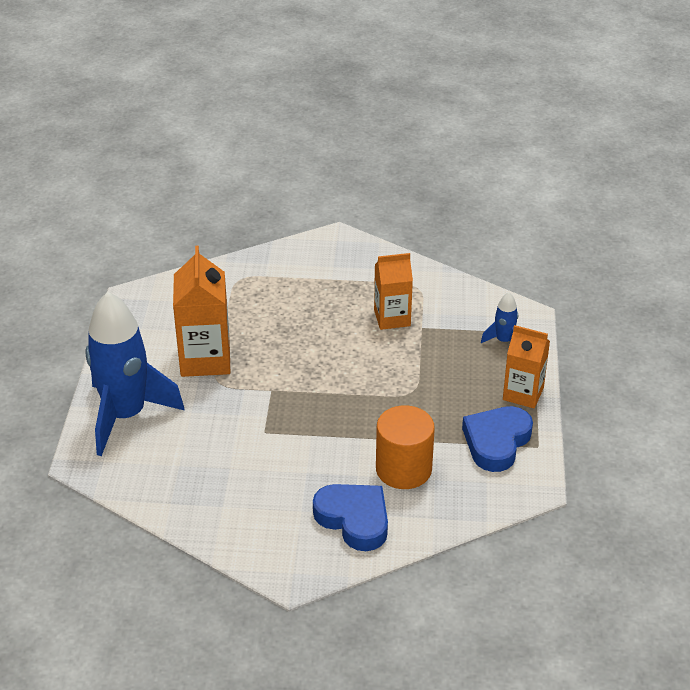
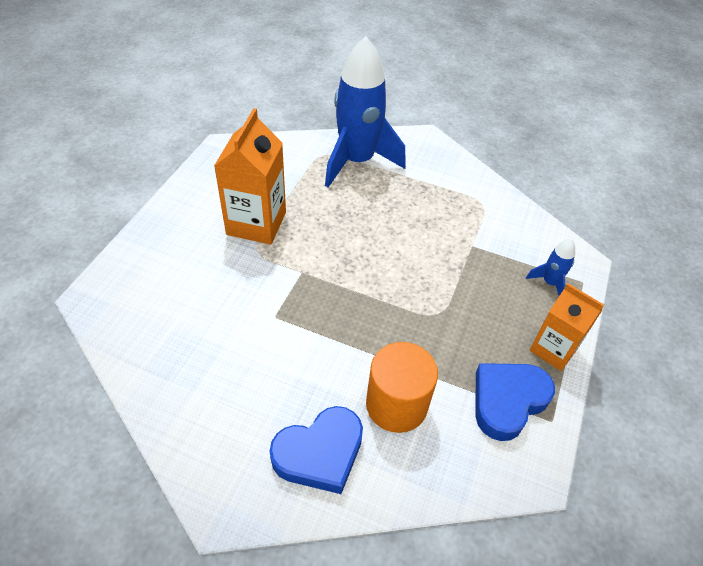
camera: 15 degrees right, 10 degrees up
blue rocket [85,292,185,456] -> blue rocket moved to [325,36,406,187]
blue heart [313,484,388,551] -> blue heart turned 90 degrees clockwise [270,406,363,494]
orange carton [374,253,413,330] -> none

